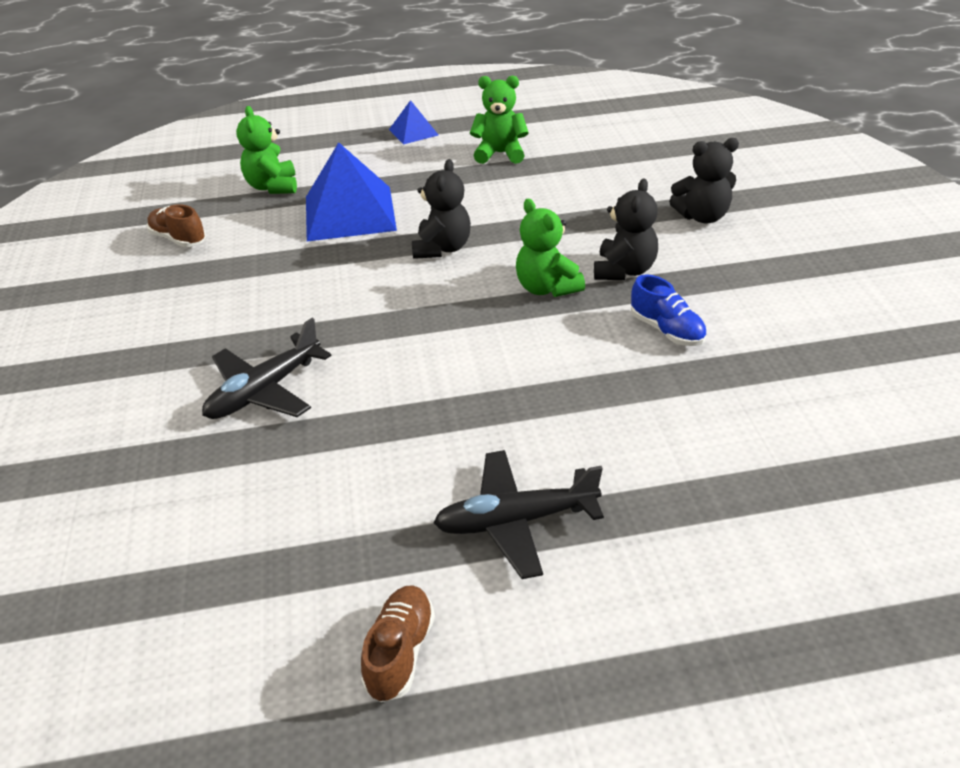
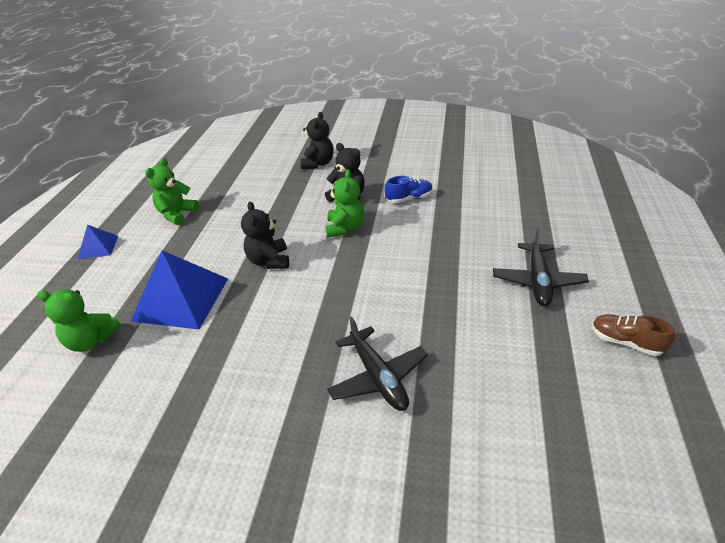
camera: 70 degrees left, 0 degrees up
brown shoe [147,204,206,247] -> none
black teddy bear [412,159,471,259] -> black teddy bear turned 135 degrees counterclockwise [241,201,289,269]
green teddy bear [516,199,585,297] -> green teddy bear turned 75 degrees counterclockwise [325,169,364,238]

